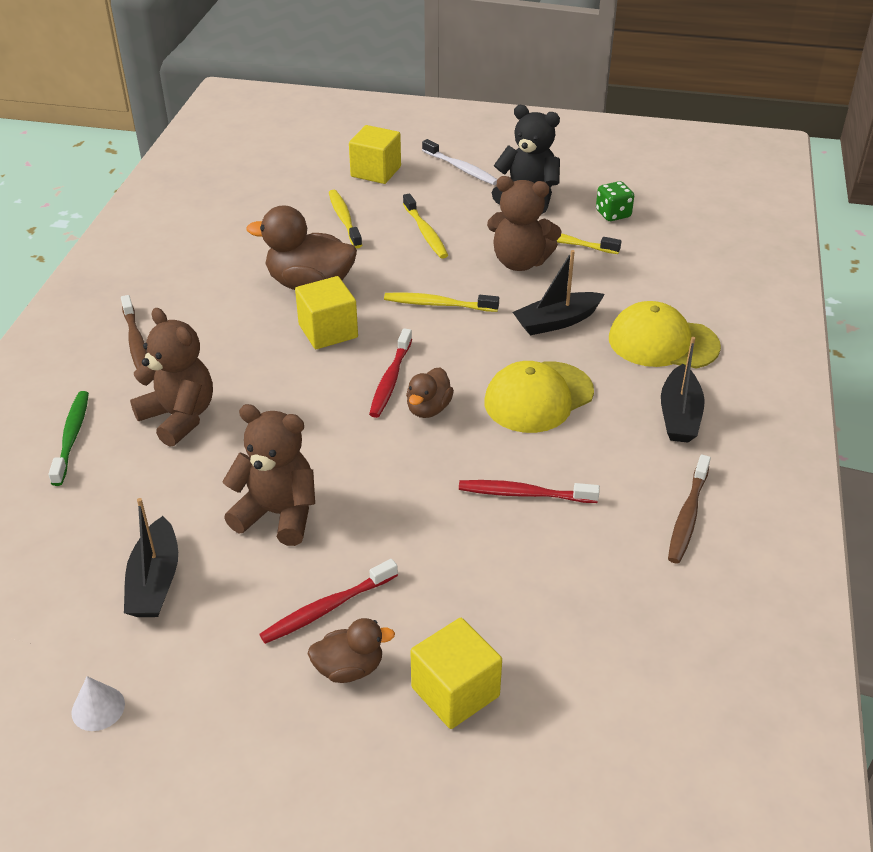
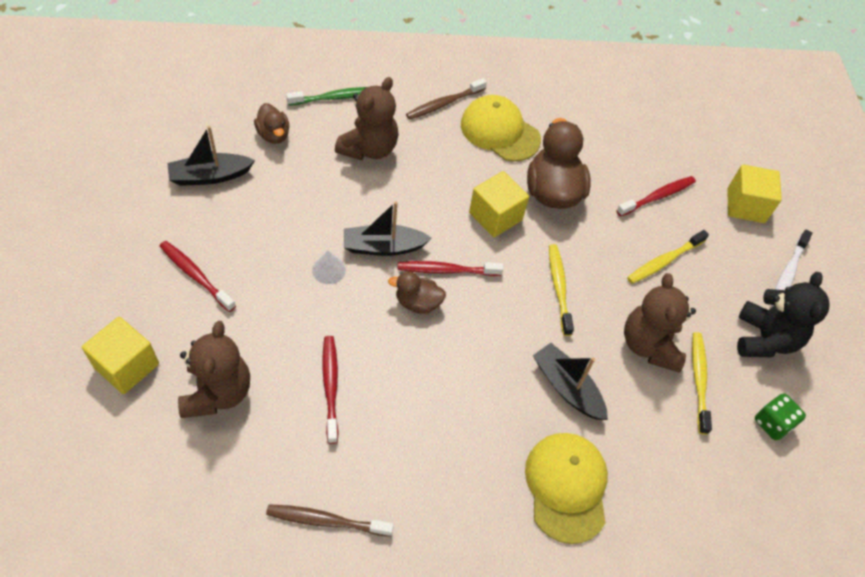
camera: 70 degrees right, 15 degrees up
white cone [71,676,125,731] -> white cone moved to [312,250,346,284]
brown teddy bear [222,404,315,546] -> brown teddy bear moved to [178,321,250,418]
brown duck [308,618,395,683] -> brown duck moved to [254,103,290,144]
yellow toothbrush [329,190,362,248] -> red toothbrush [617,176,696,217]
yellow cap [484,361,594,433] -> yellow cap moved to [461,95,541,162]
black boat [661,337,705,443] -> black boat moved to [344,201,432,256]

